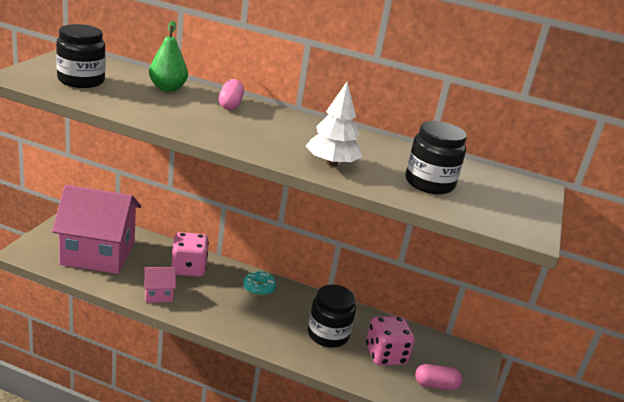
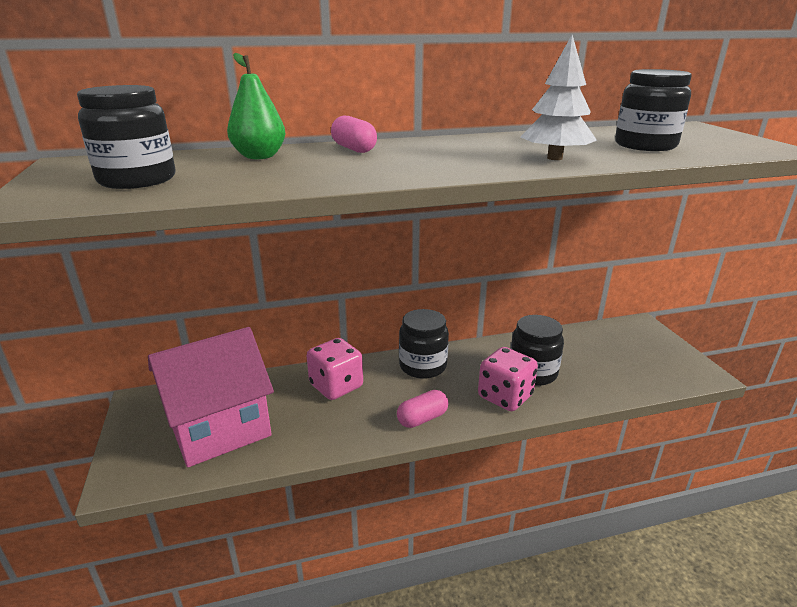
camera: 30 degrees left, 0 degrees up
pink house [144,267,176,303] -> none
turquoise donut [243,271,276,296] -> black jar [399,309,449,379]
pink dice [366,316,415,366] -> pink dice moved to [478,347,538,411]
pink capsule [415,364,462,390] -> pink capsule moved to [397,390,449,428]

